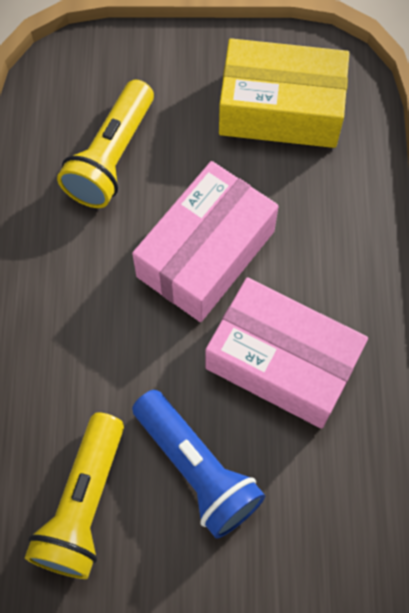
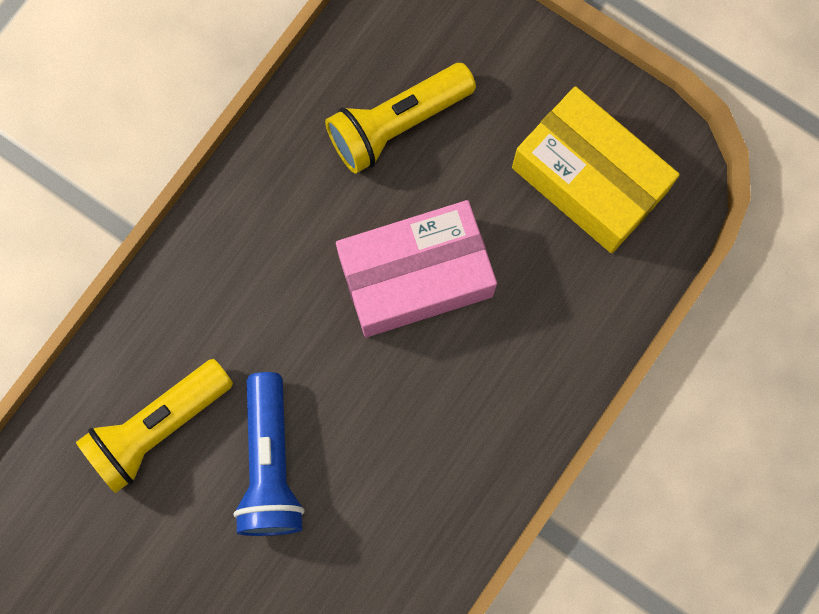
camera: 35 degrees right, 10 degrees up
pink box [205,277,368,429] -> none

